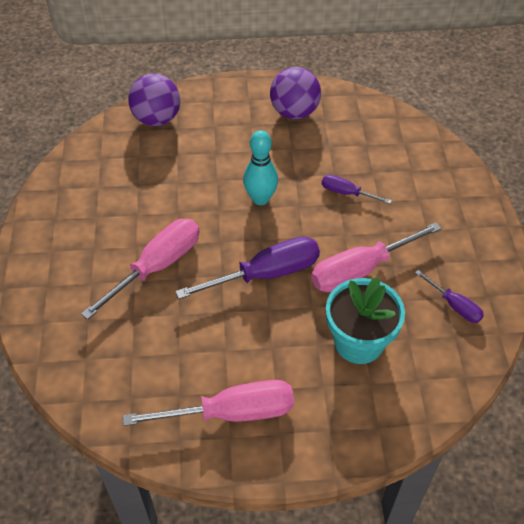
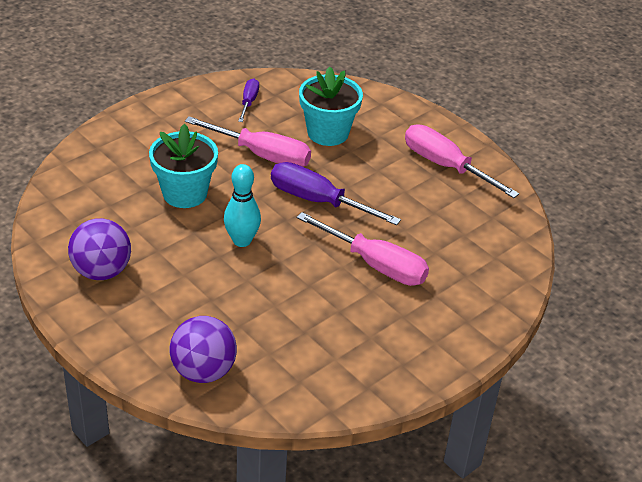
camera: 130 degrees left, 10 degrees down
pink screwdriver [81,219,199,320] -> pink screwdriver turned 150 degrees counterclockwise [297,212,429,286]
purple screwdriver [322,175,392,204] -> turquoise flower pot [149,124,218,208]

